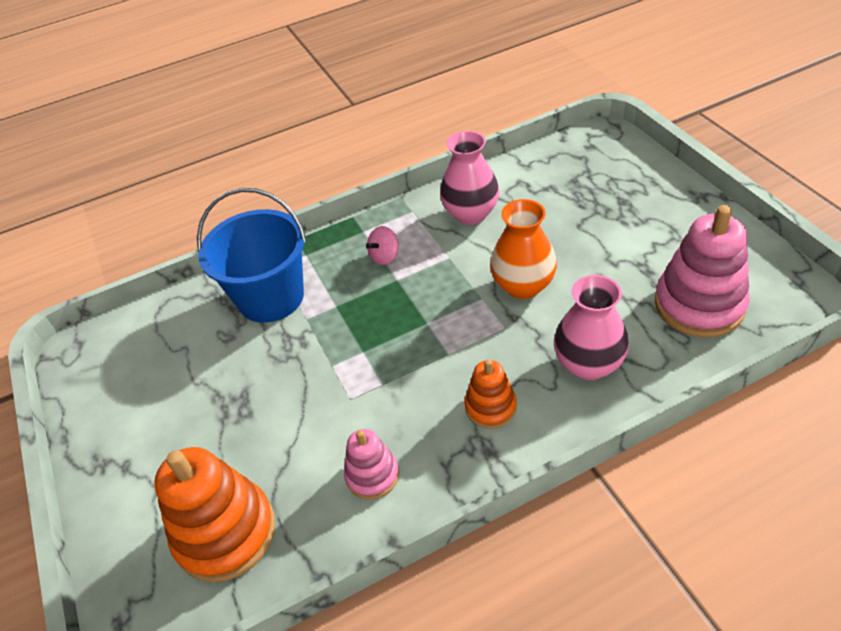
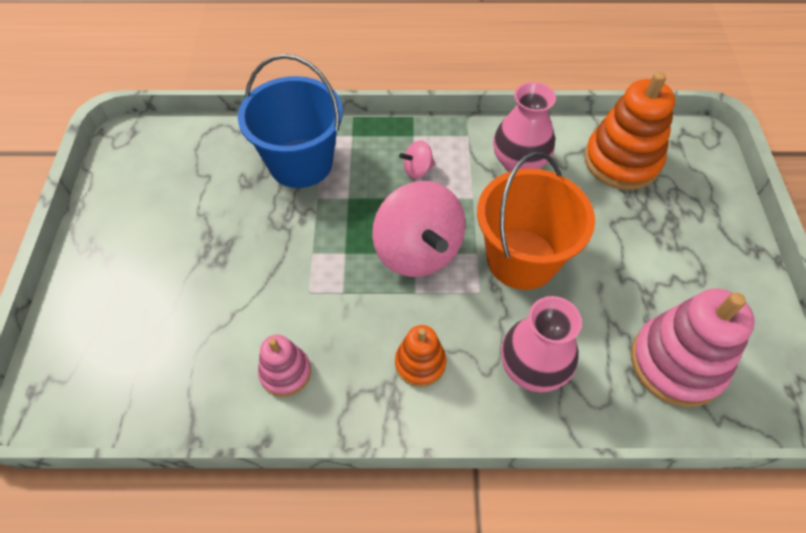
camera: 20 degrees right, 10 degrees up
orange stacking toy [154,447,275,582] -> orange stacking toy moved to [584,72,675,190]
orange vase [490,199,557,299] -> orange bucket [477,152,595,290]
none -> pink spinning top [372,181,465,277]

